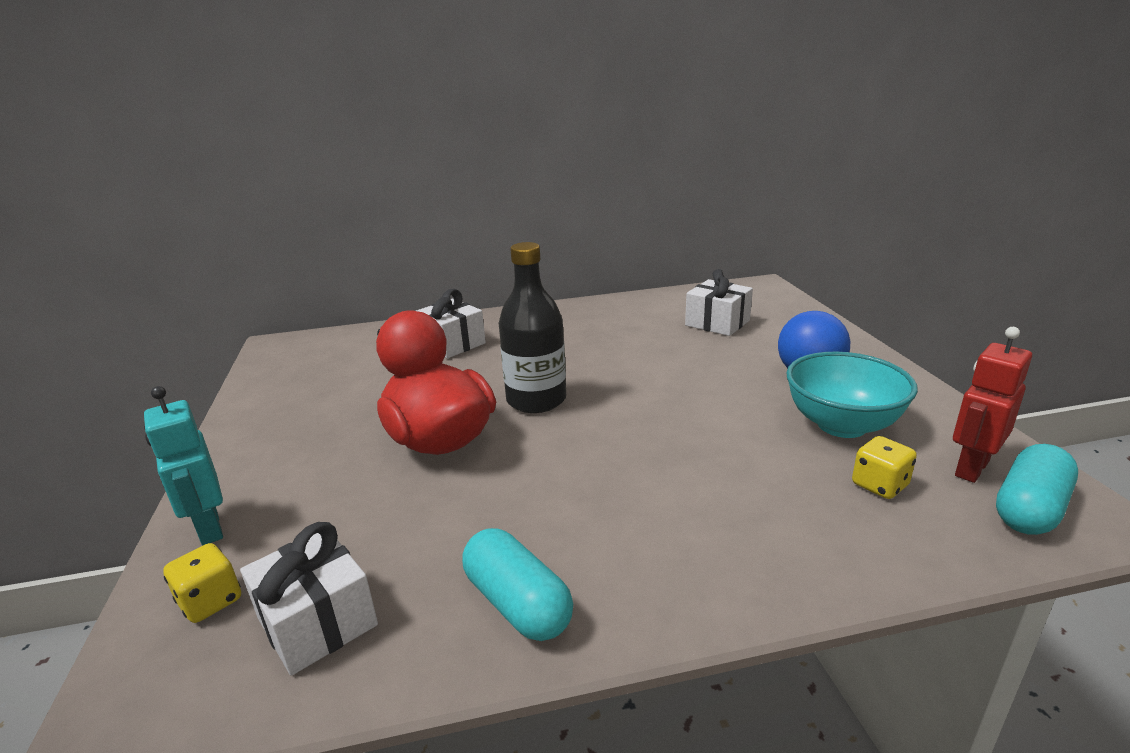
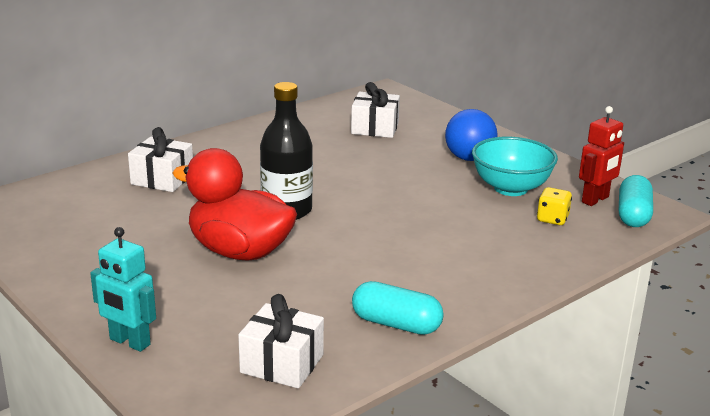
camera: 30 degrees left, 0 degrees up
yellow dice [163,543,241,623] -> none
red robot [953,327,1032,483] -> red robot turned 150 degrees counterclockwise [579,106,624,206]

